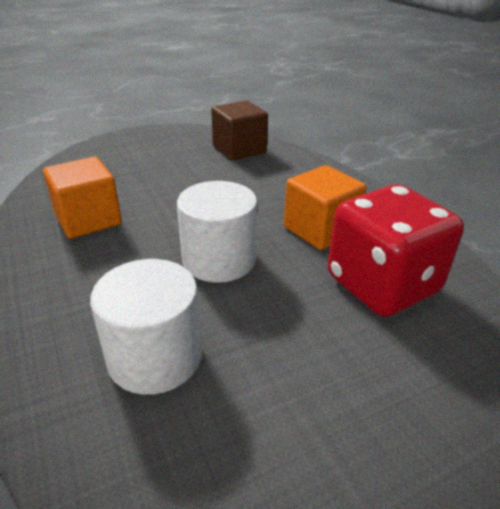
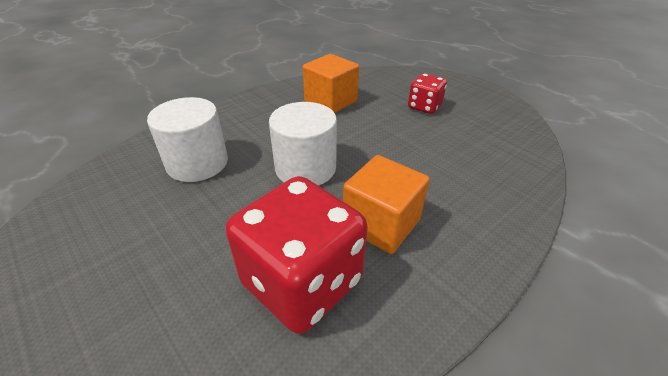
camera: 75 degrees right, 5 degrees up
brown cube [211,101,268,160] -> none
none -> red dice [408,73,447,114]

